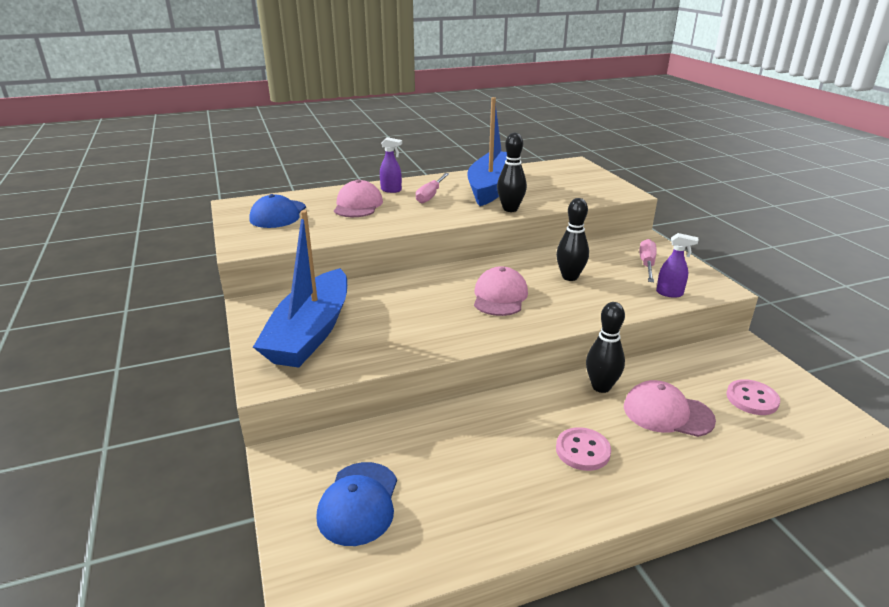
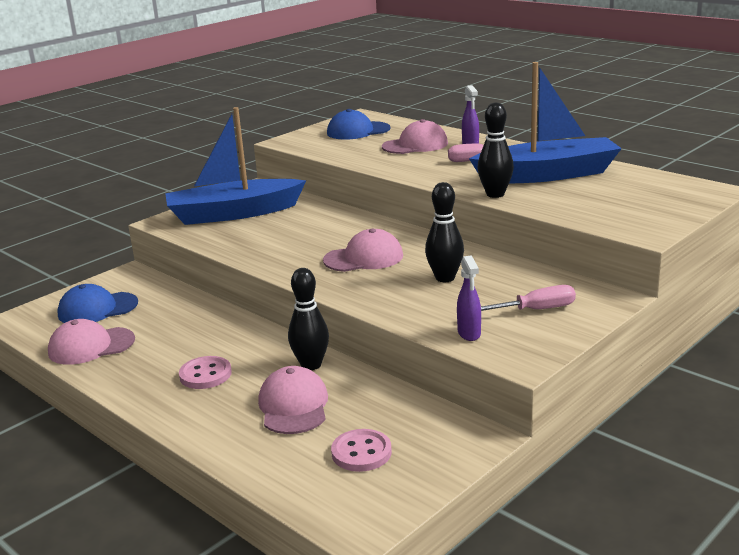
camera: 65 degrees right, 5 degrees down
none -> pink cap [48,319,135,365]

